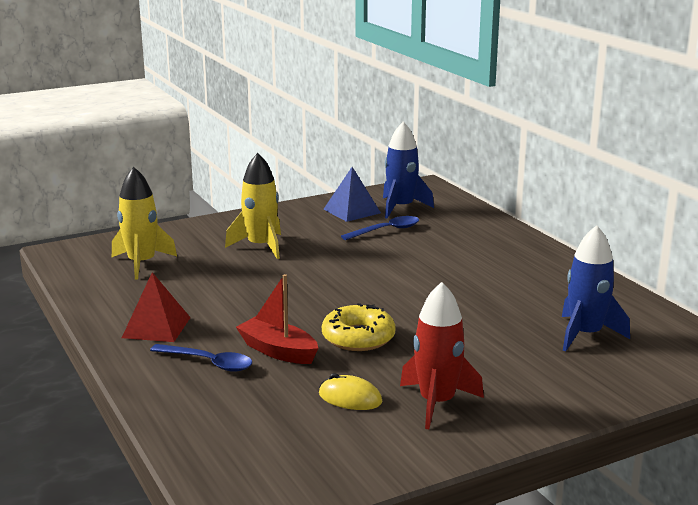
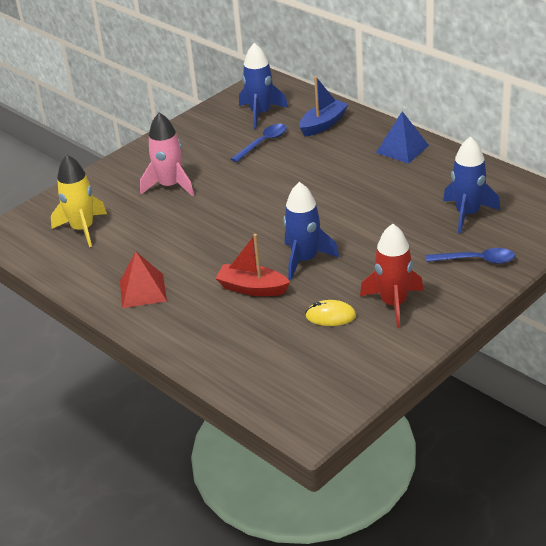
camera: 15 degrees left, 15 degrees up
blue spoon [150,344,252,372] -> blue spoon moved to [426,248,515,264]
yellow rocket [225,153,281,259] -> pink rocket [140,112,194,196]
yellow donut [322,303,396,351] -> blue rocket [283,182,339,280]
blue pyramid [323,167,381,222] -> blue pyramid moved to [376,111,429,164]
none -> blue boat [299,76,349,136]

